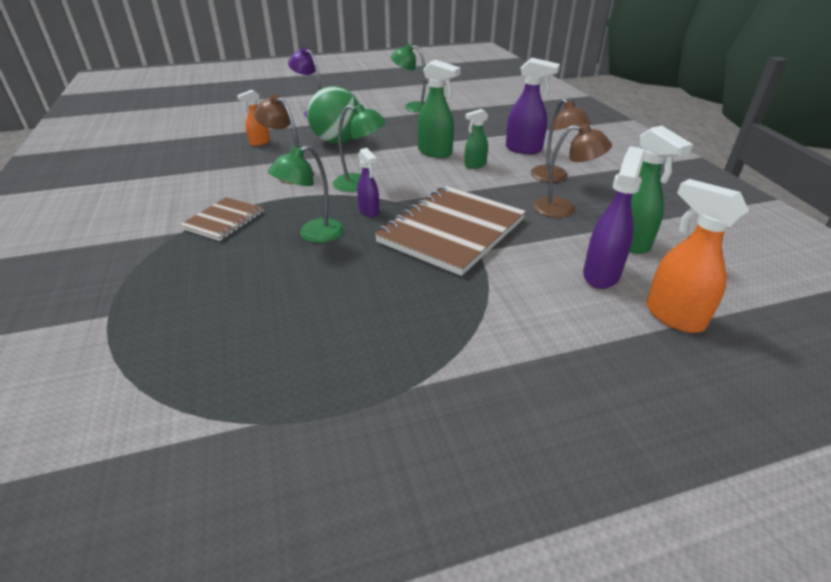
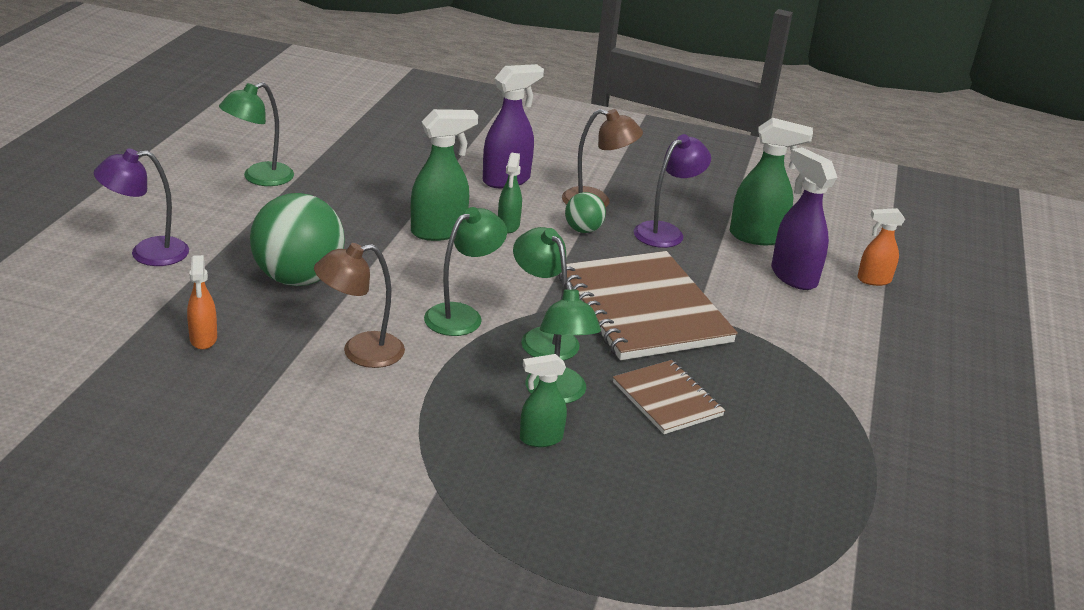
camera: 60 degrees left, 5 degrees down
brown notebook [180,197,264,241] -> brown notebook moved to [613,360,725,434]
purple spray bottle [357,148,379,217] -> green lamp [513,227,580,361]
brown lamp [533,124,612,218] -> purple lamp [634,134,711,248]
orange spray bottle [646,179,749,333] -> orange spray bottle [857,208,905,286], size x0.61
none -> green spray bottle [520,354,567,447]
none -> green ball [565,192,606,233]

